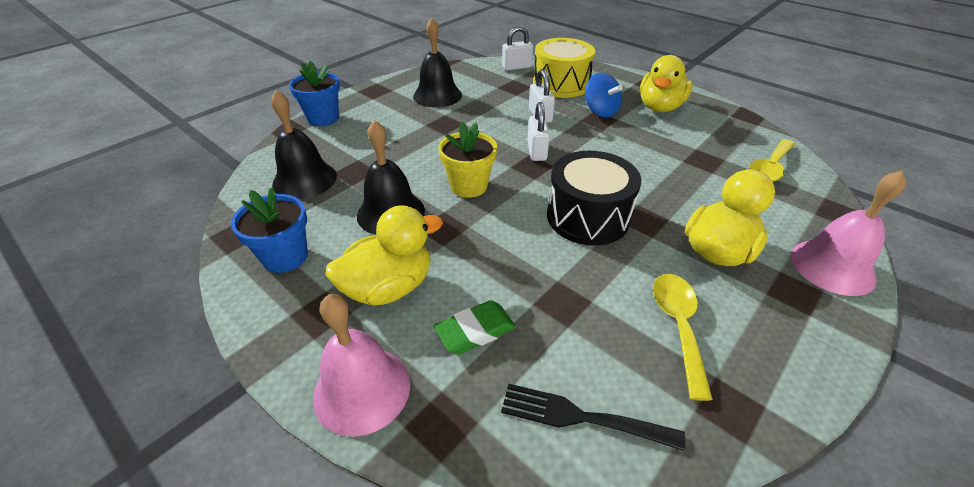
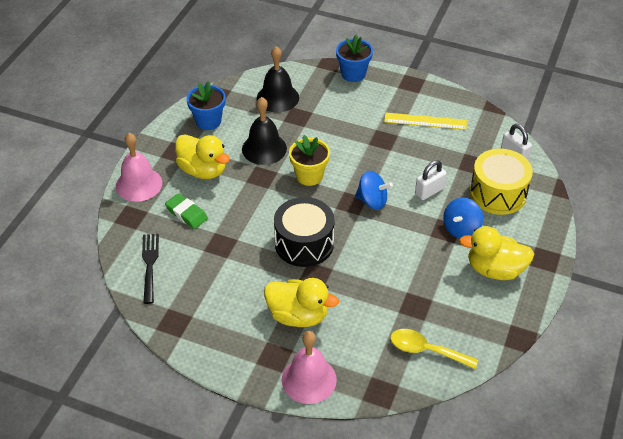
camera: 70 degrees right, 5 degrees up
black bell [413,18,462,108] -> yellow ruler [384,113,467,130]
white padlock [527,102,550,161] -> blue spinning top [355,171,393,210]
yellow spoon [653,274,713,401] -> none

